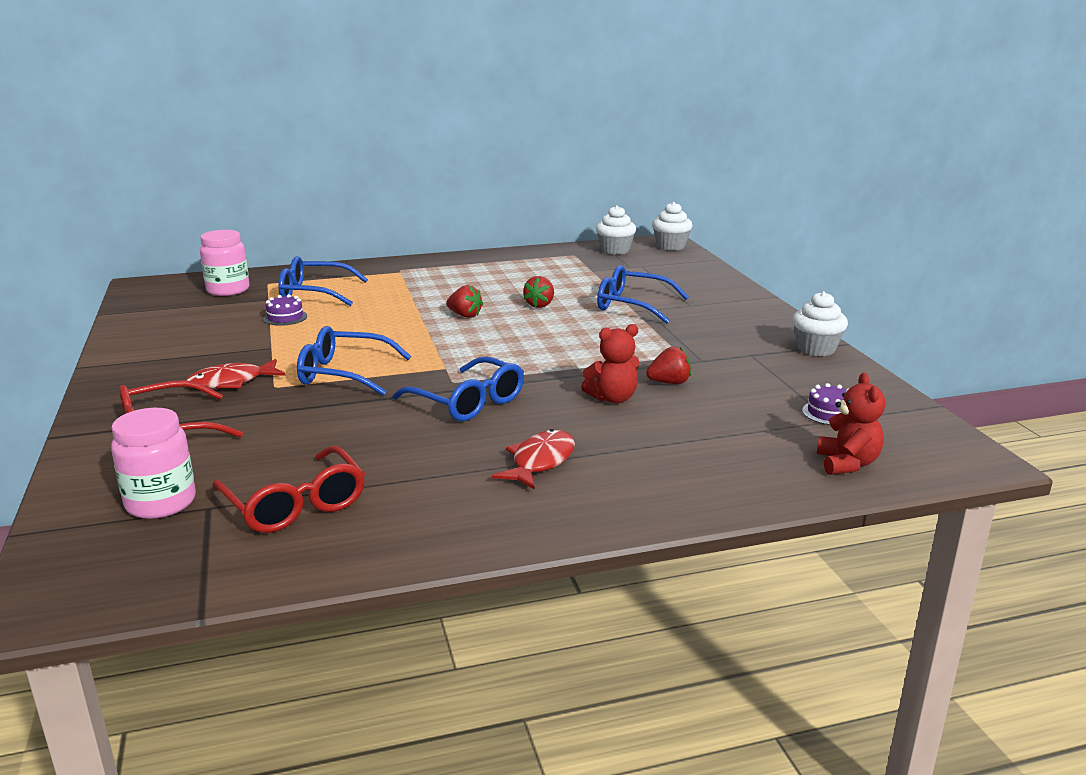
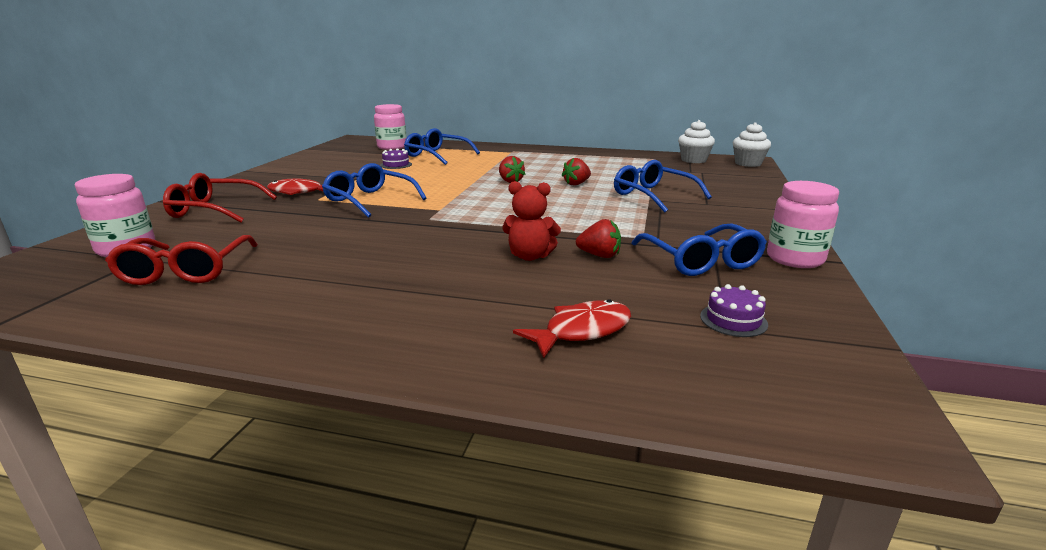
camera: 30 degrees right, 0 degrees up
blue glasses [392,356,524,421] -> blue glasses moved to [632,224,767,276]
red fish [491,429,575,490] -> red fish moved to [513,299,631,358]
white cupcake [792,291,848,356] -> pink jar [767,181,839,268]
red teddy bear [817,373,885,475] -> none

